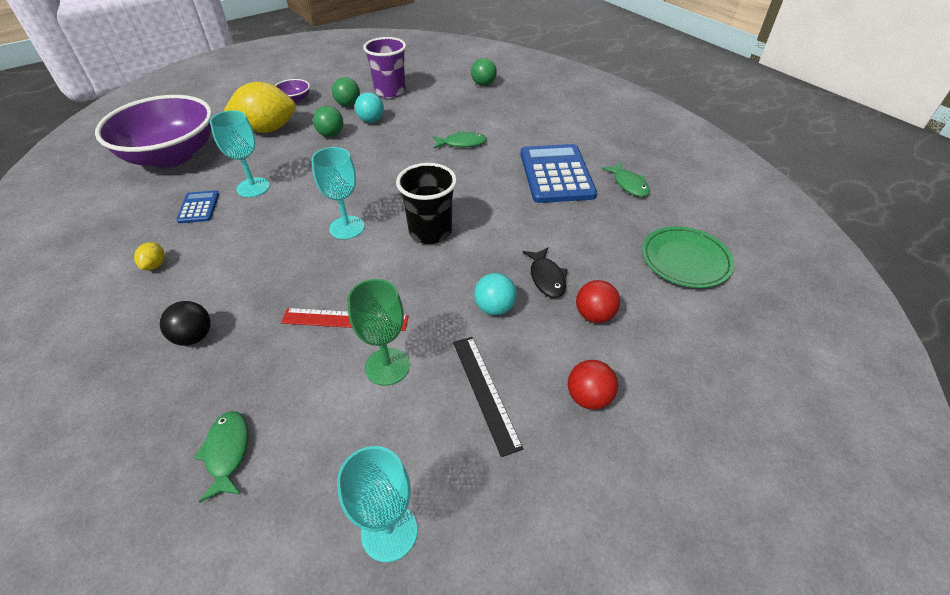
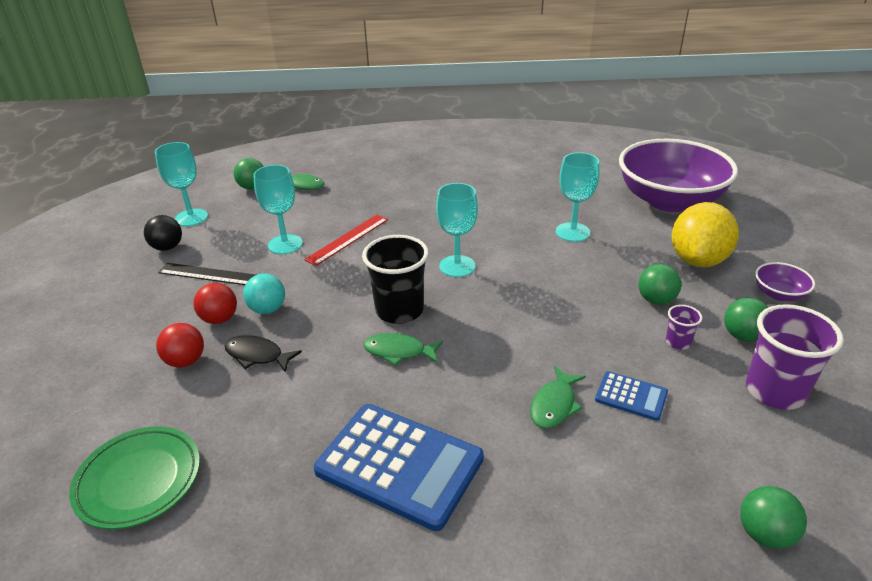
camera: 125 degrees right, 10 degrees down
yellow lemon [134,242,165,270] -> none
black ball [160,301,211,346] -> black ball moved to [144,215,182,251]
blue calculator [176,191,219,223] -> blue calculator moved to [595,371,668,421]
green goblet [347,279,410,386] -> turquoise goblet [253,165,303,254]
turquoise ball [355,92,384,123] -> purple cup [666,305,702,350]
red ball [568,360,618,410] -> red ball moved to [194,283,237,324]
green fish [602,163,650,197] -> green fish moved to [363,333,443,366]
none -> green ball [234,158,264,190]

